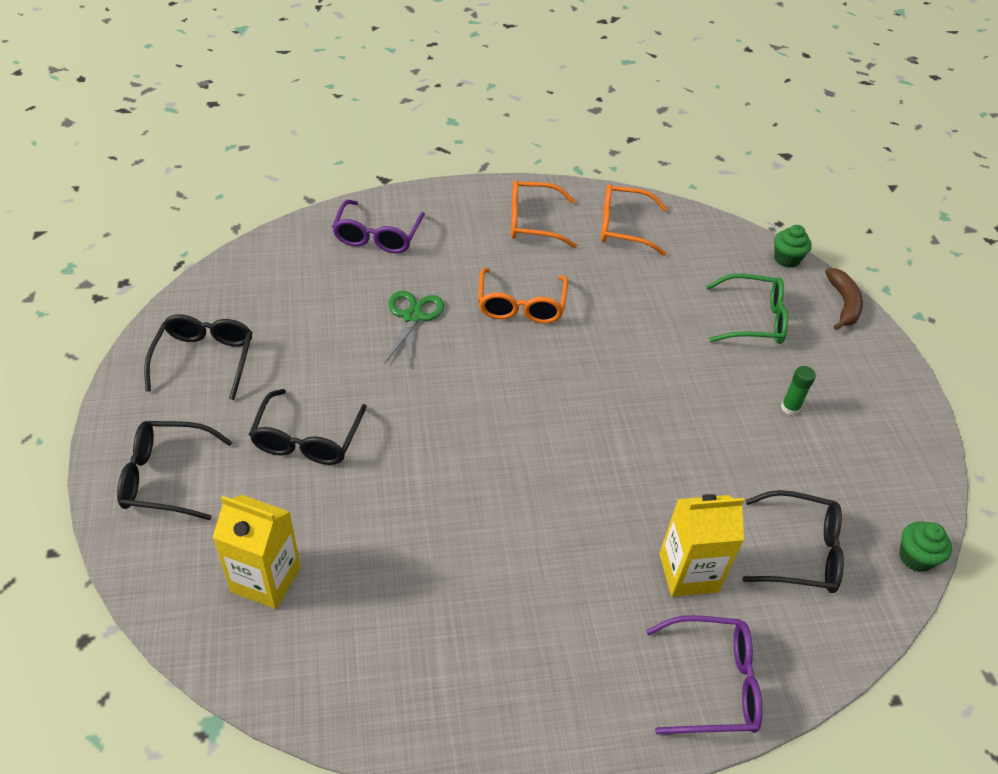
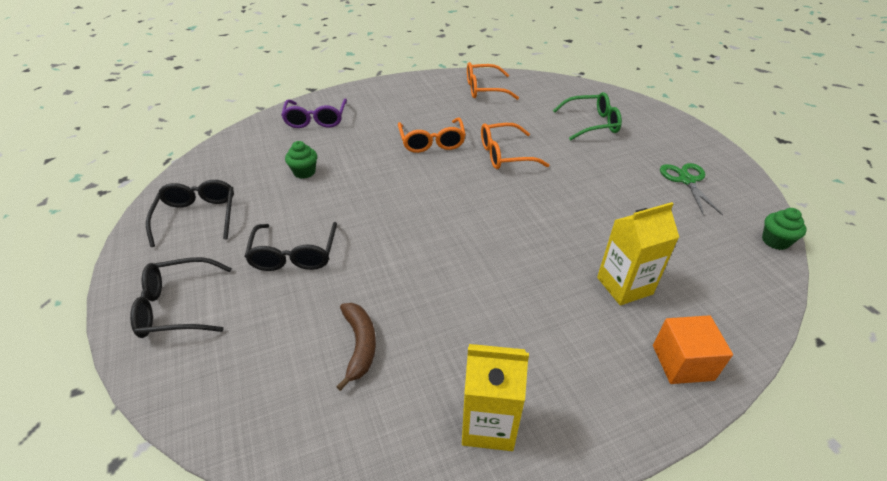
camera: 10 degrees left, 5 degrees down
yellow carton [213,495,301,609] -> yellow carton moved to [462,344,529,451]
green scissors [385,291,444,369] -> green scissors moved to [660,163,723,216]
orange glasses [511,180,577,248] -> orange glasses moved to [481,123,550,169]
purple glasses [646,615,763,734] -> orange cube [653,315,733,384]
black glasses [743,490,844,593] -> none
green cupcake [774,225,812,268] -> green cupcake moved to [285,141,317,179]
green glue stick [781,366,816,415] -> none
brown banana [825,268,863,330] -> brown banana moved to [336,303,376,391]

